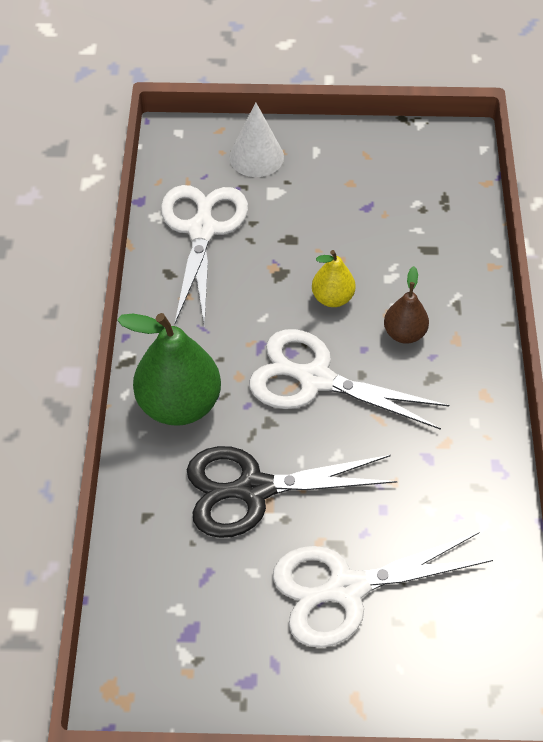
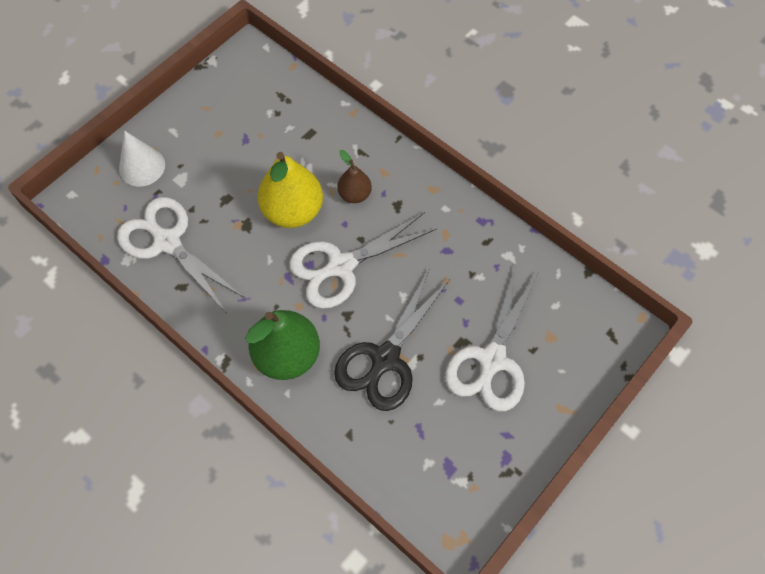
camera: 50 degrees left, 10 degrees up
yellow pear [312,250,356,307] -> yellow pear [258,152,323,228], size x1.85

